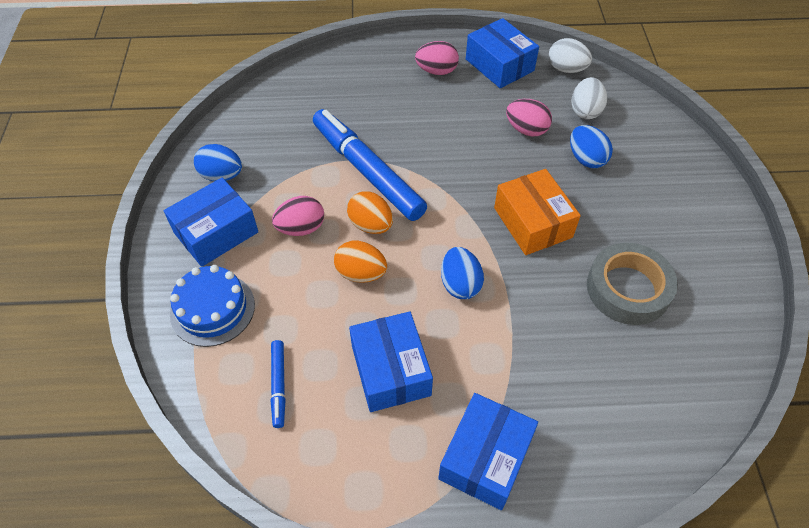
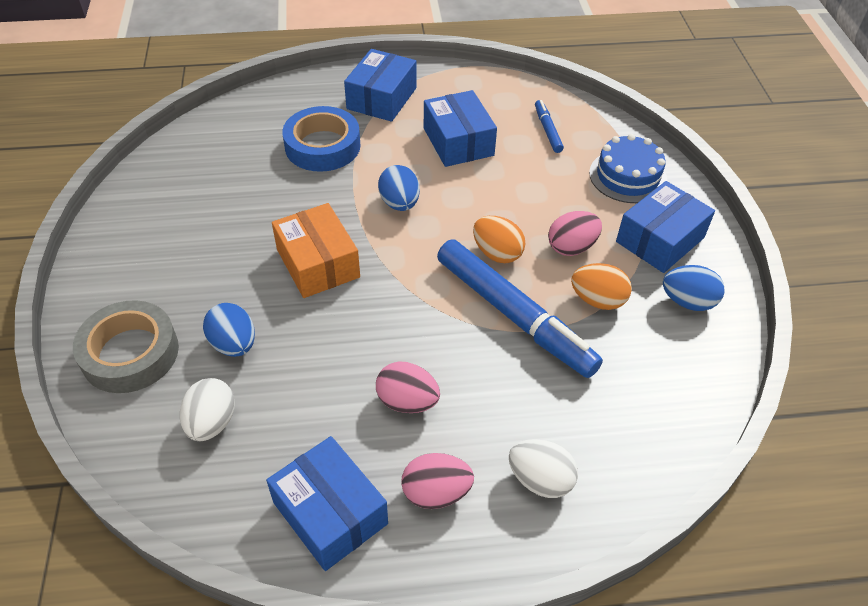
camera: 175 degrees right, 5 degrees down
orange egg [334,241,387,283] -> orange egg moved to [571,263,632,310]
pink egg [506,99,552,137] -> pink egg moved to [376,361,440,413]
white egg [549,38,592,73] -> white egg moved to [509,439,578,498]
grey tape [587,243,678,325] -> grey tape moved to [73,300,179,393]
none -> blue tape [282,106,360,172]

